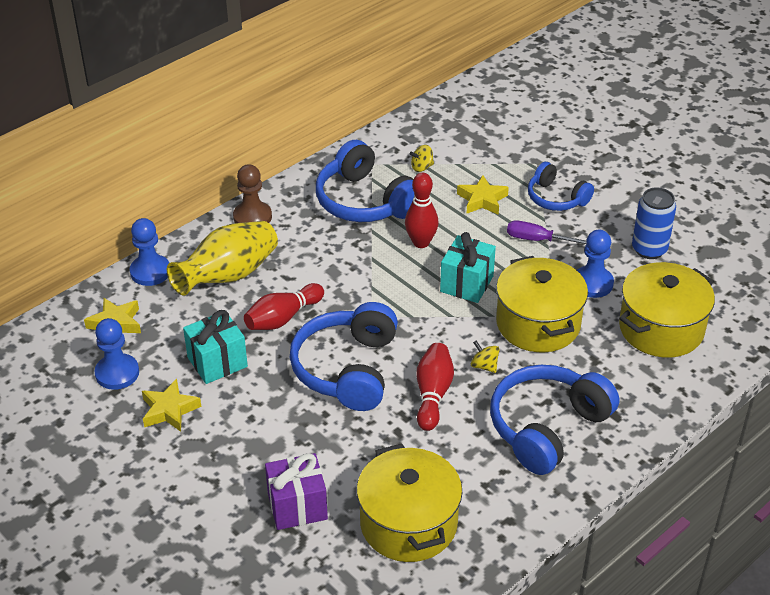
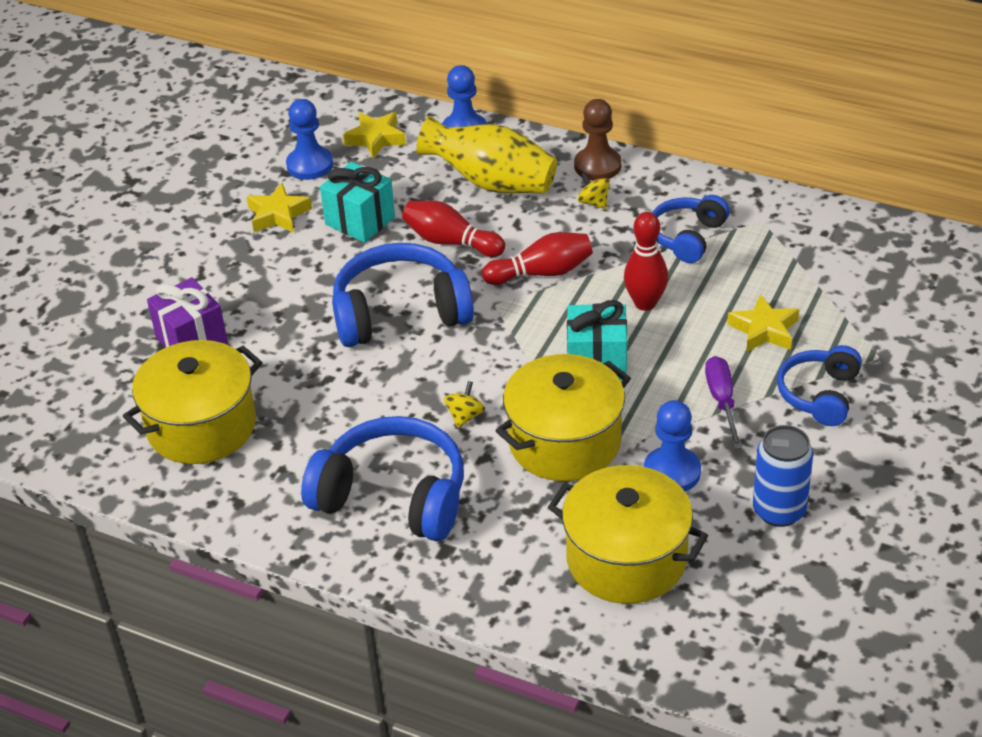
camera: 70 degrees right, 0 degrees up
blue headphones [316,140,415,222] -> blue headphones [652,195,730,263], size x0.61
yellow spinning top [410,145,434,172] -> yellow spinning top moved to [578,173,610,209]
red bowling pin [416,343,454,431] -> red bowling pin moved to [482,232,593,285]

